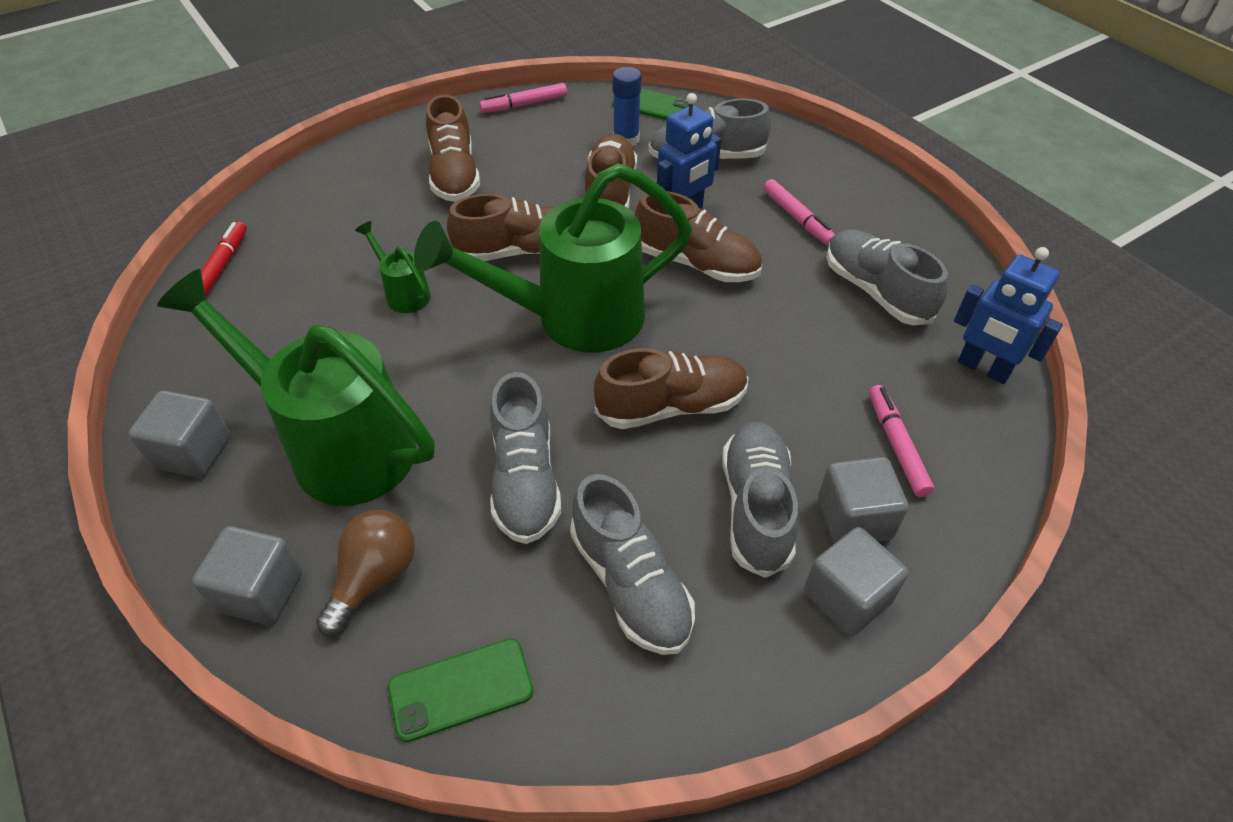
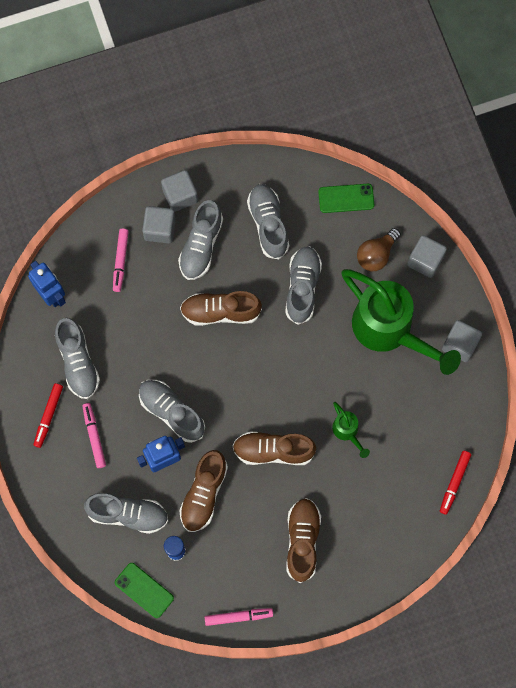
camera: 165 degrees left, 25 degrees up
green watering can [414,163,692,353] -> none
brown shoe [635,191,762,282] -> grey shoe [139,380,205,443]
none -> red marker [33,383,63,448]

